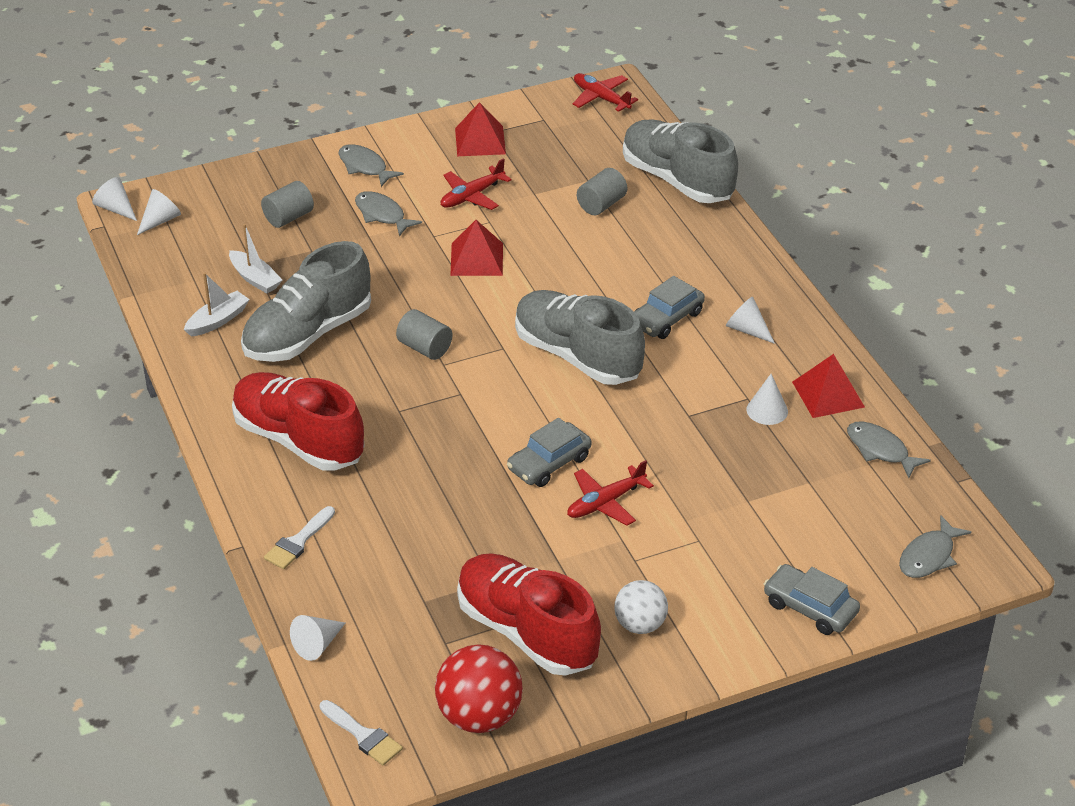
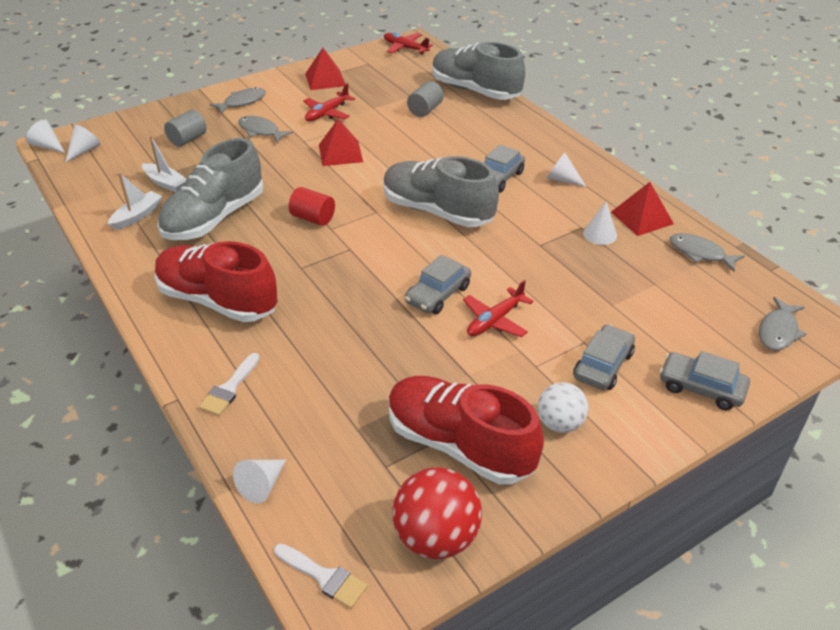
camera: 10 degrees left, 0 degrees up
grey fish [338,144,404,187] -> grey fish turned 105 degrees clockwise [210,87,266,114]
grey cylinder [396,309,452,360] -> red cylinder [289,187,335,226]
none -> grey car [573,324,635,390]

